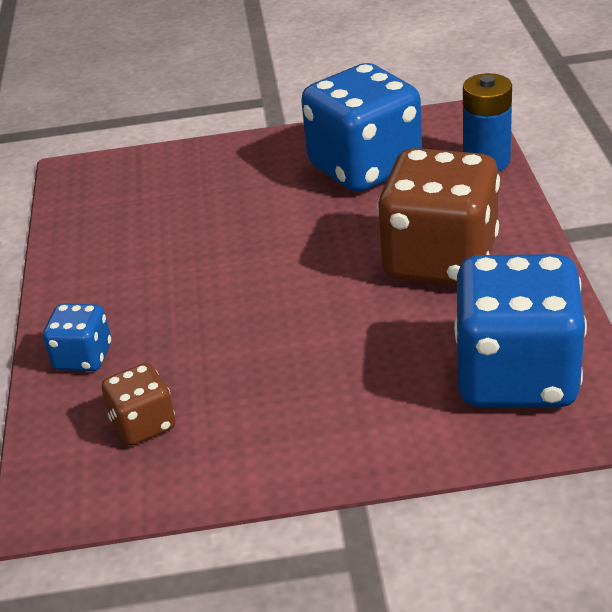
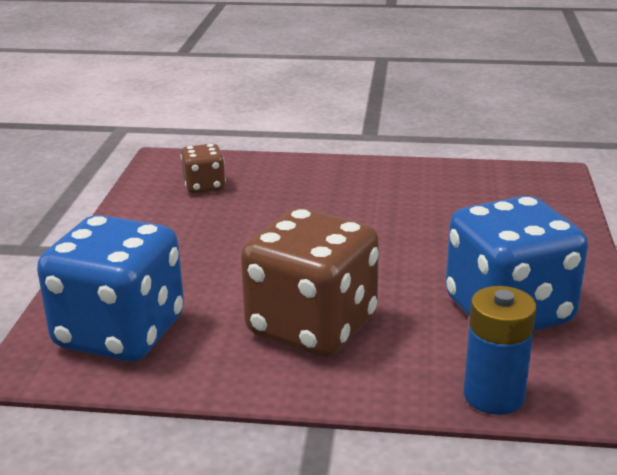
camera: 100 degrees right, 10 degrees down
blue dice [43,303,111,371] -> none

